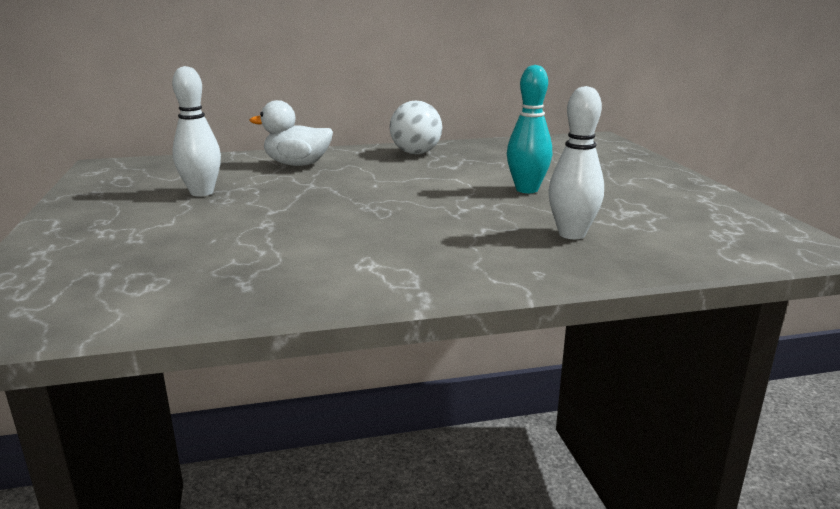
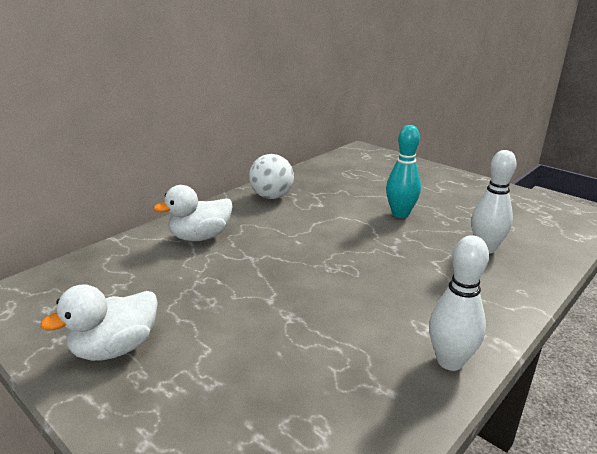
camera: 35 degrees left, 5 degrees up
white bowling pin [172,66,221,196] -> white bowling pin moved to [429,235,489,371]
none -> white duck [40,284,158,361]

